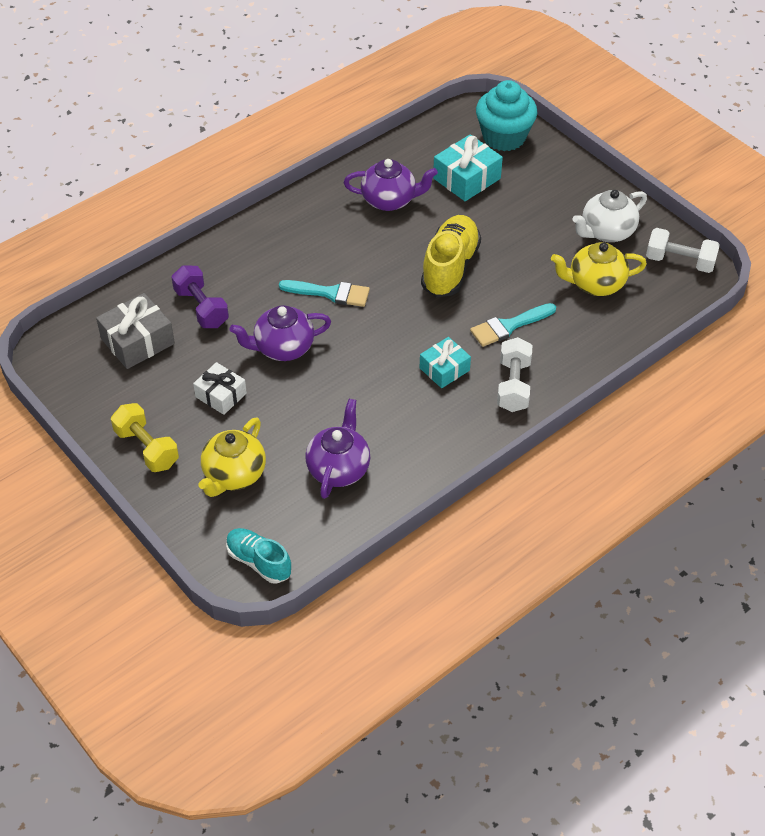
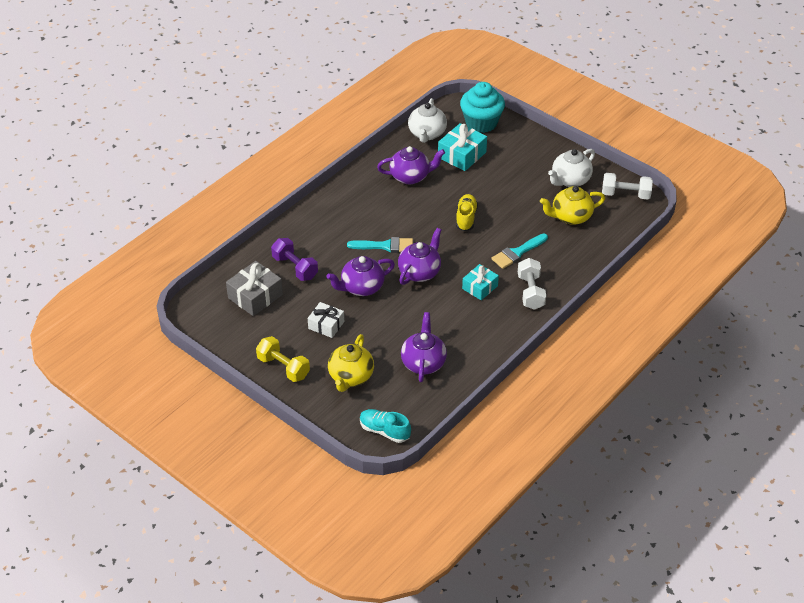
camera: 10 degrees left, 5 degrees down
yellow shoe [421,215,481,297] -> yellow shoe [456,194,478,231], size x0.63
none -> purple teapot [398,228,441,285]
none -> white teapot [408,98,447,143]

